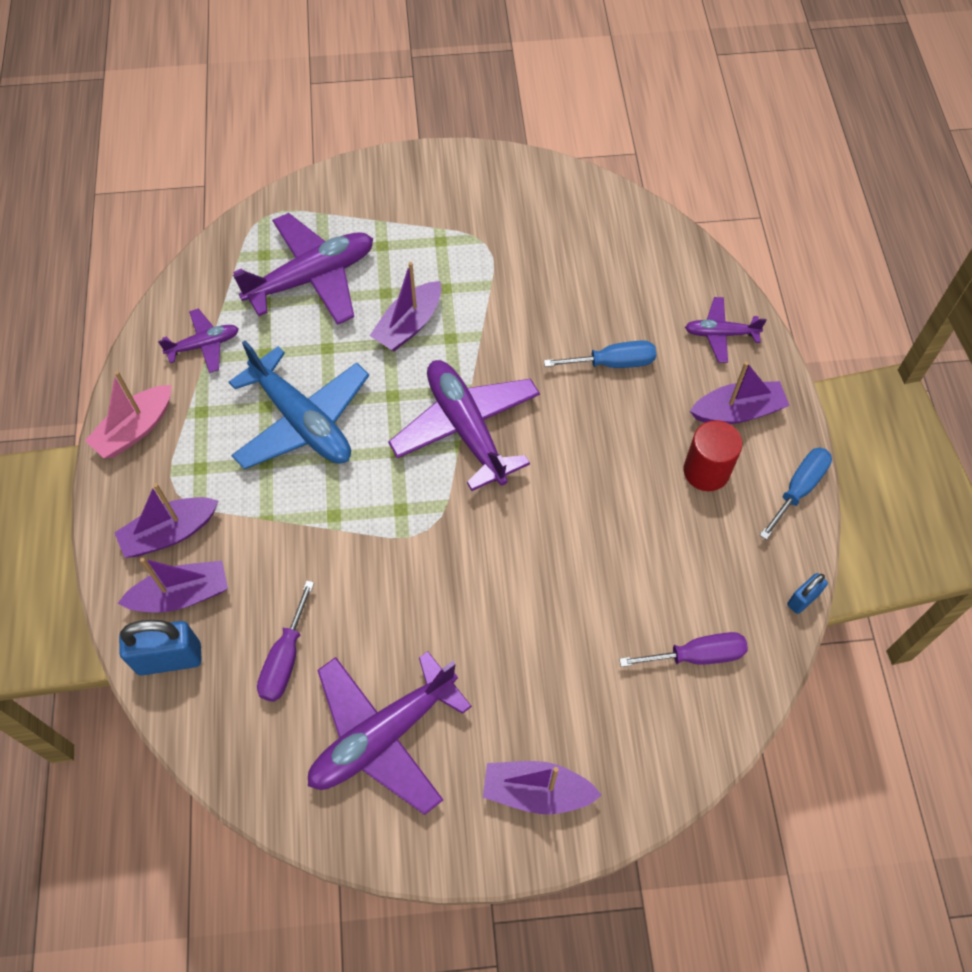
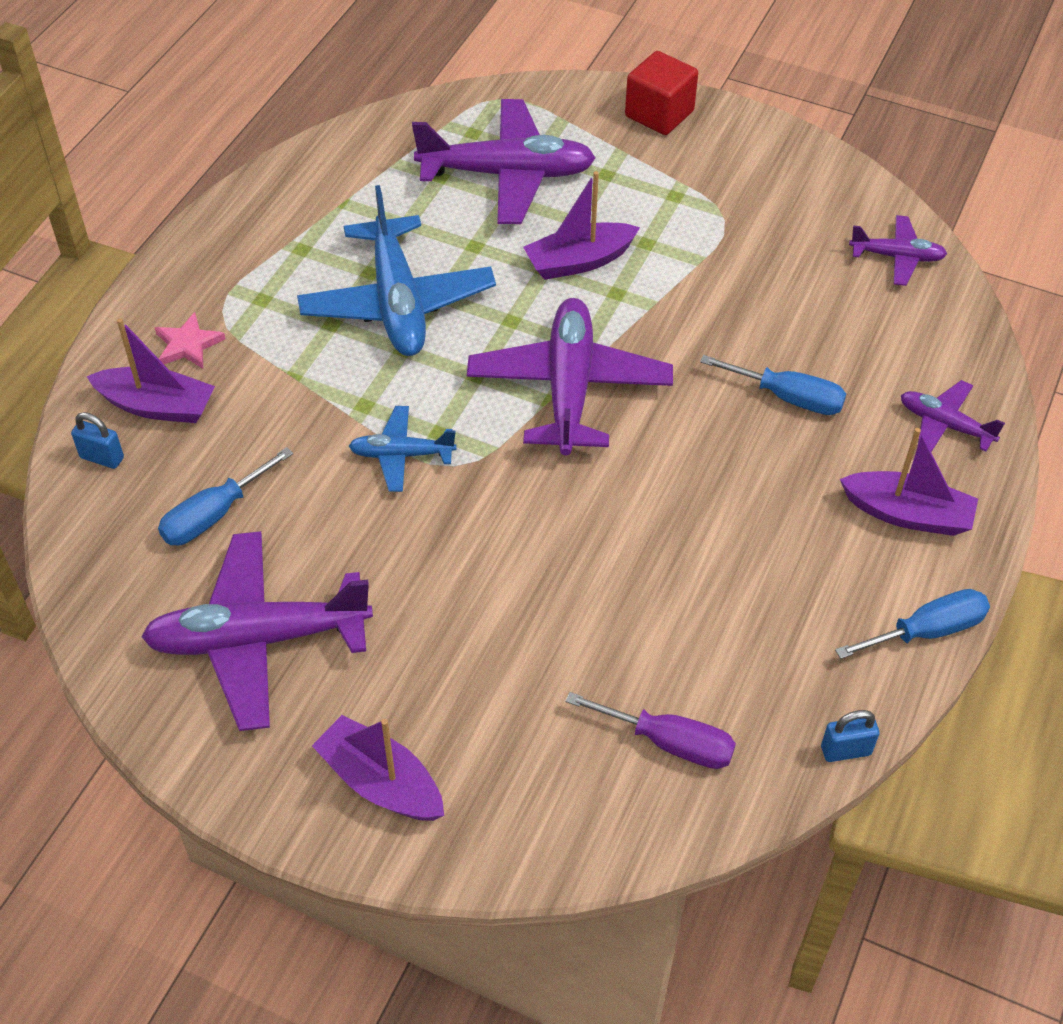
camera: 30 degrees right, 10 degrees down
pink boat [85,371,172,458] -> none
purple boat [114,483,218,558] -> pink star [155,312,226,369]
blue padlock [119,620,202,676] -> blue padlock [71,412,124,469], size x0.55
purple plane [158,308,239,373] -> purple plane moved to [849,215,947,286]
purple screwdriver [257,580,314,702] -> blue screwdriver [158,447,293,545]
red cylinder [683,420,742,491] -> none
none -> blue plane [349,406,456,492]
none -> red cube [625,51,698,135]

